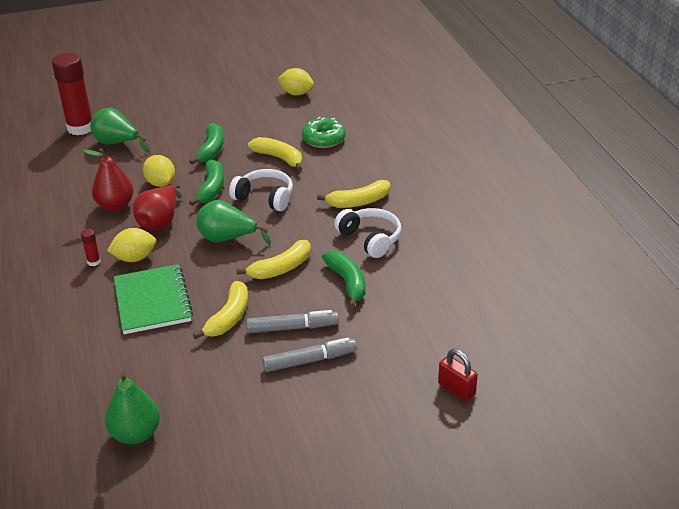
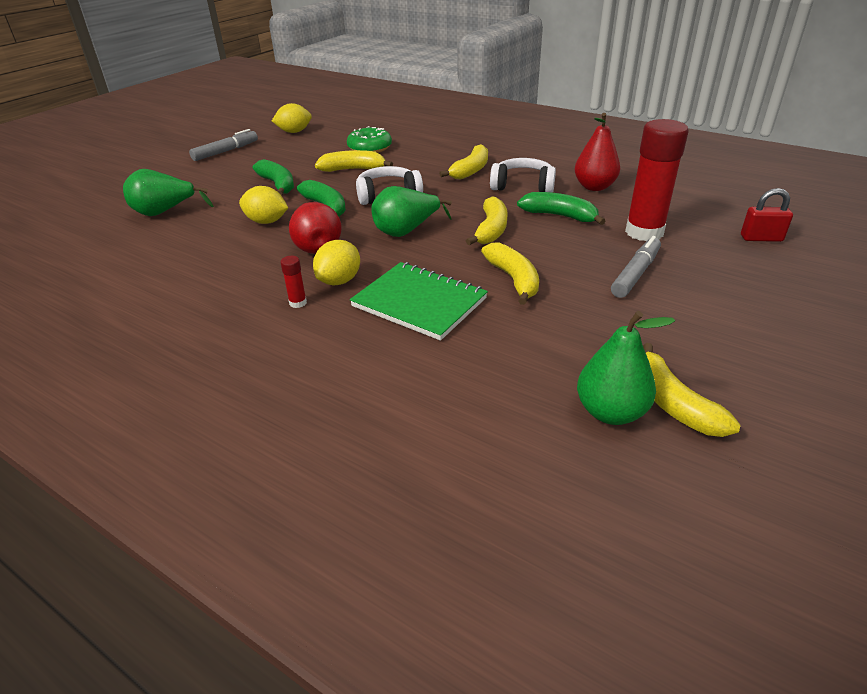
camera: 40 degrees left, 0 degrees up
red glue stick [52,53,92,135] -> red glue stick moved to [625,119,689,241]
red pear [84,148,133,211] -> red pear moved to [575,113,620,191]
grey marker [246,310,339,333] -> grey marker moved to [189,129,258,161]
none -> yellow banana [643,343,740,437]

